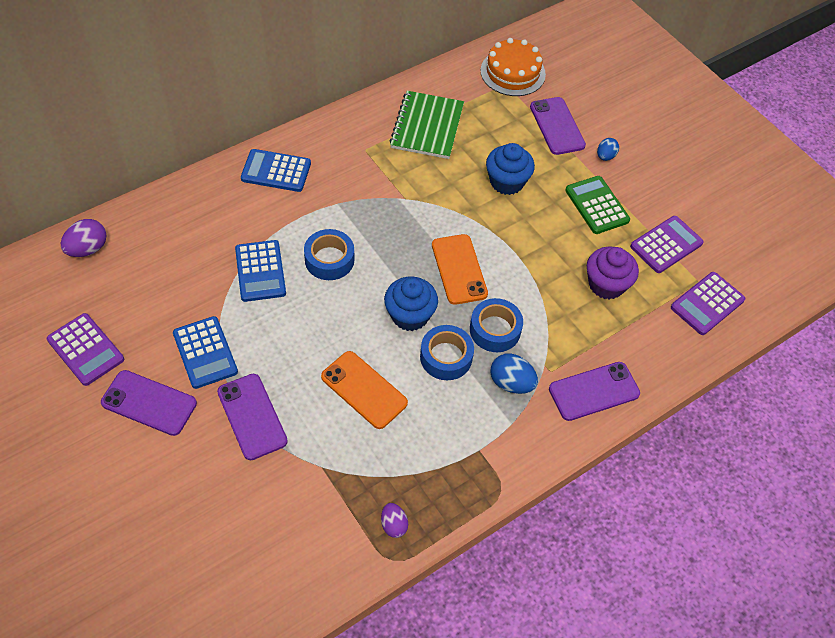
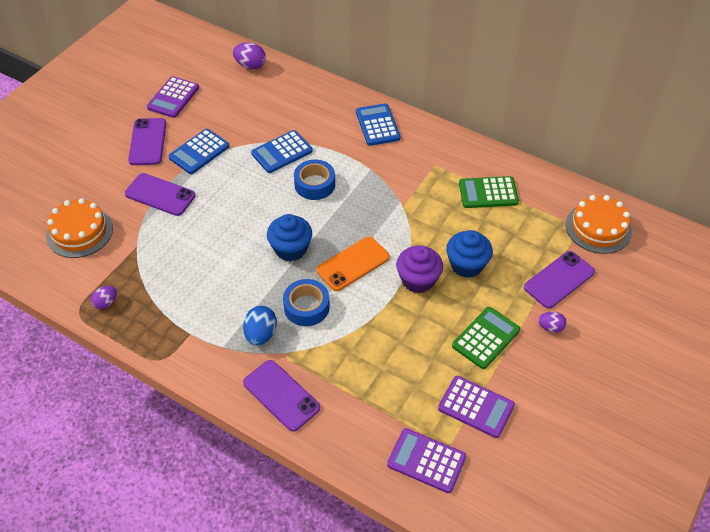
camera: 70 degrees right, 5 degrees down
purple phone [217,374,288,460] -> purple phone turned 75 degrees clockwise [125,173,195,216]
orange phone [321,351,408,429] -> none
green notebook [389,91,464,159] -> green calculator [459,176,519,208]
blue tape [420,325,474,380] -> none
purple cupcake [587,247,639,300] -> purple cupcake moved to [396,245,443,293]
blue egg [597,138,619,161] -> purple egg [538,312,567,333]
none -> orange cake [46,198,113,258]

